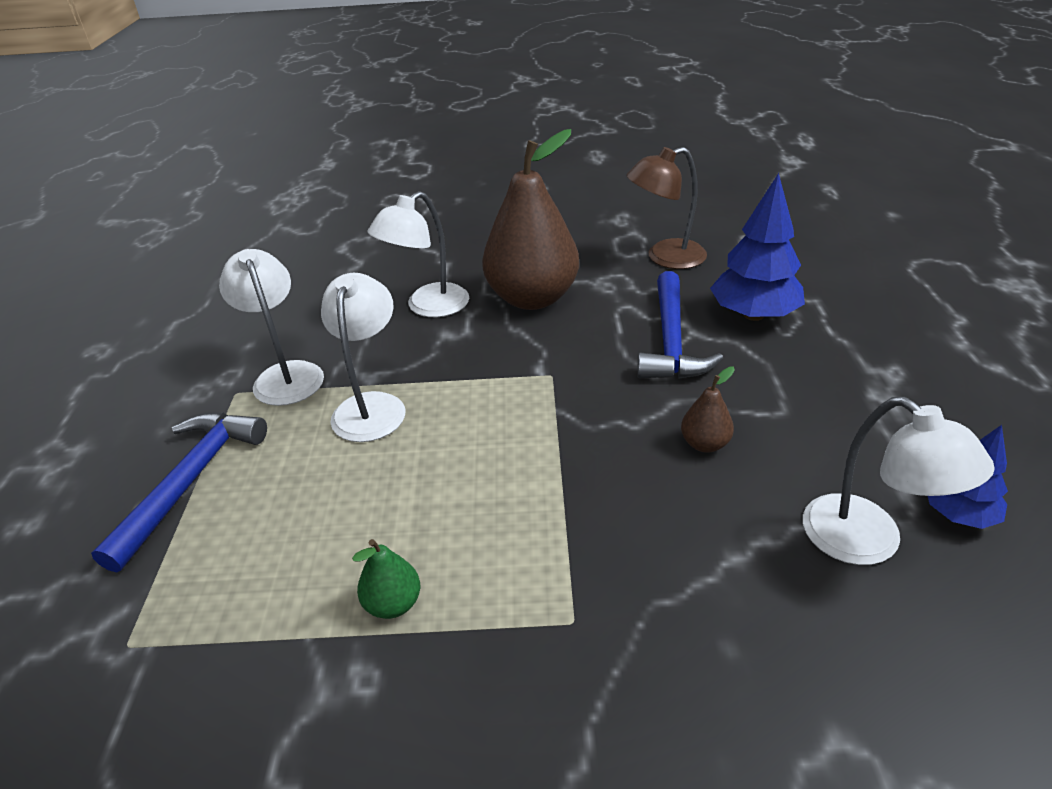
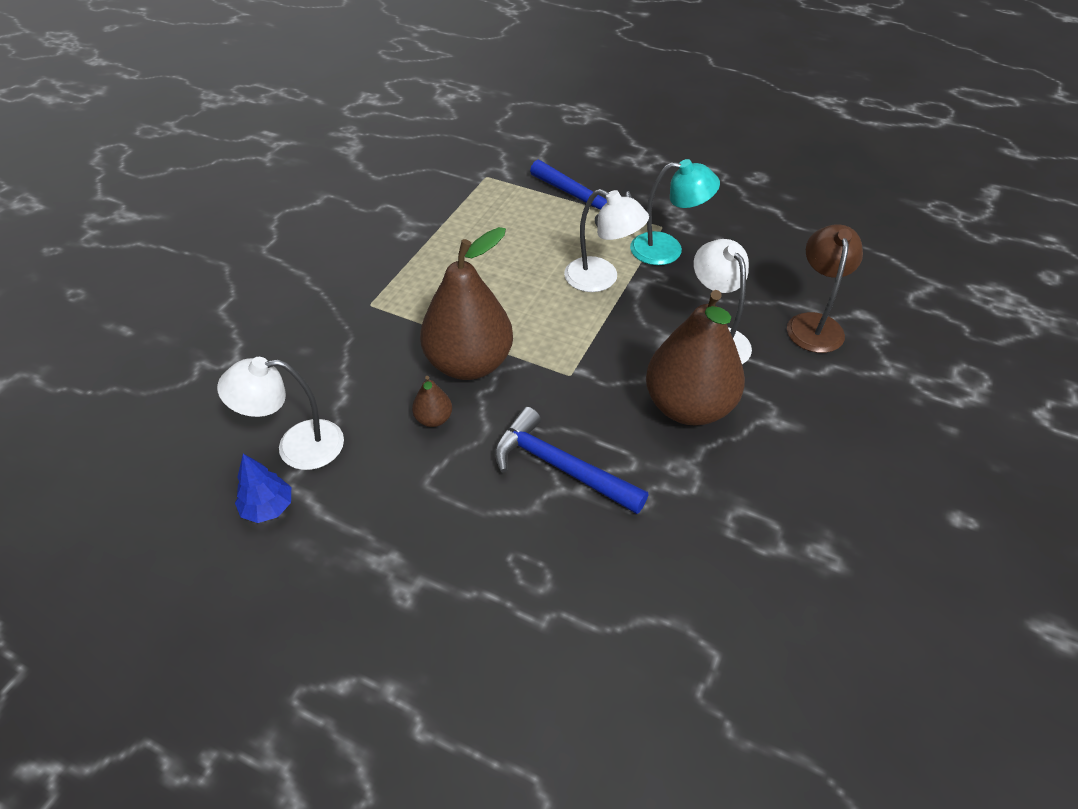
camera: 115 degrees right, 10 degrees up
white lamp [219,249,324,406] -> turquoise lamp [630,159,720,265]
green pear [352,539,420,619] -> none
brown lamp [626,147,707,269] -> brown lamp moved to [787,224,863,353]
blue tree [710,173,805,321] -> none
none -> brown pear [420,227,513,380]

